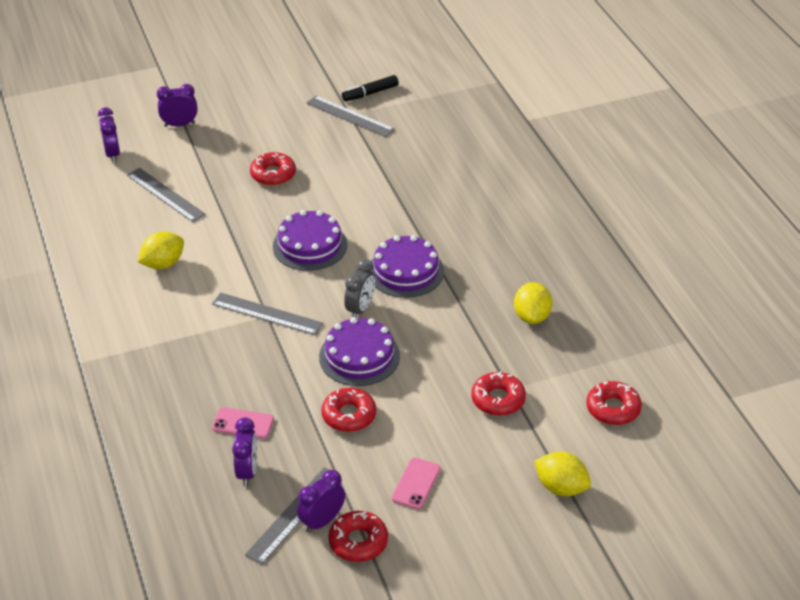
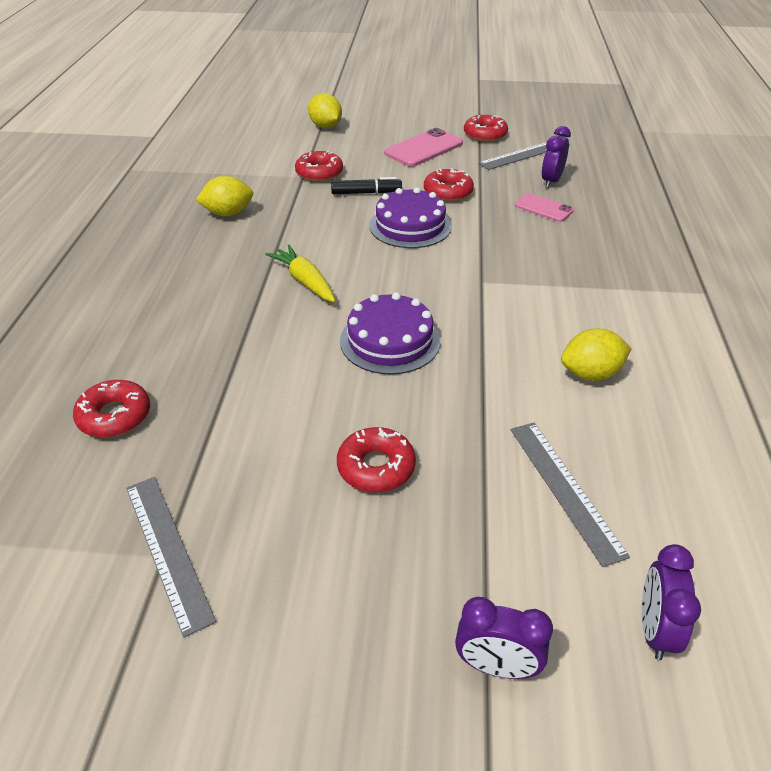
camera: 155 degrees left, 0 degrees up
grey ruler [212,292,323,335] -> none
purple clock [297,470,345,533] -> none
black marker [342,75,399,101] -> black marker moved to [331,177,402,194]
grey clock [344,259,375,317] -> none
purple cake [370,235,444,298] -> yellow carrot [265,245,336,302]
pink phone [392,458,441,509] -> pink phone [384,128,463,167], size x1.63
yellow lemon [514,282,552,324] -> yellow lemon turned 45 degrees clockwise [196,176,253,216]
red donut [586,381,642,425] -> red donut moved to [73,380,150,437]

